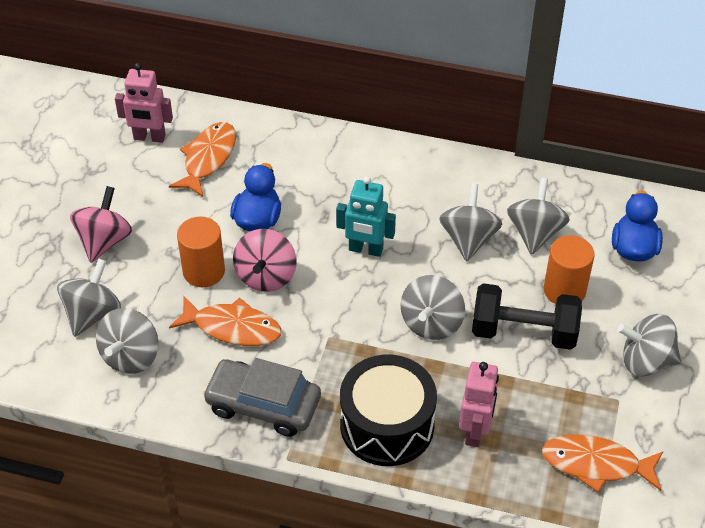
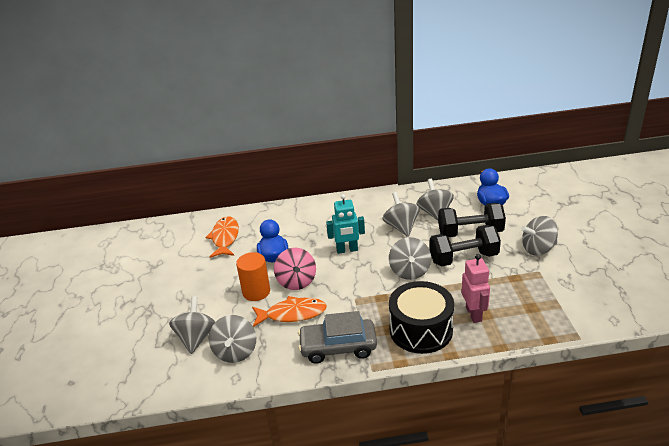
camera: 20 degrees left, 15 degrees down
pink spinning top [70,186,132,263] -> none
pink robot [115,63,173,143] -> none
orange fish [542,434,664,493] -> none
orange cylinder [543,235,595,304] -> black dumbbell [438,203,506,237]

